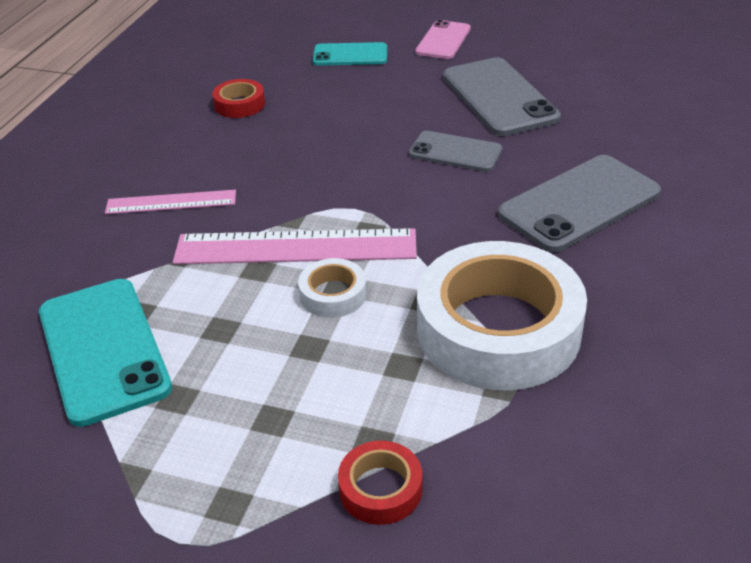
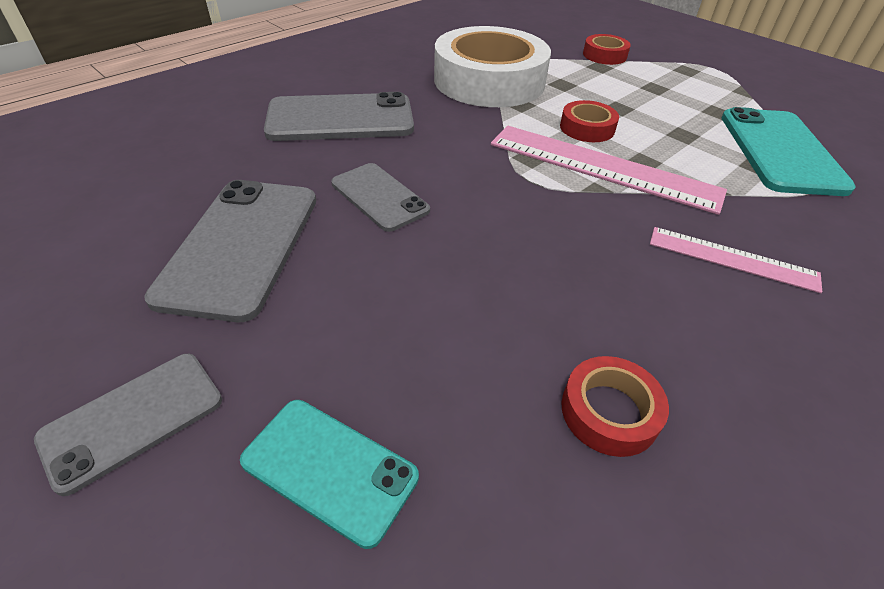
camera: 155 degrees left, 5 degrees up
white tape [298,258,367,318] -> red tape [560,100,619,142]
pink phone [415,20,471,59] -> grey phone [34,354,222,496]

